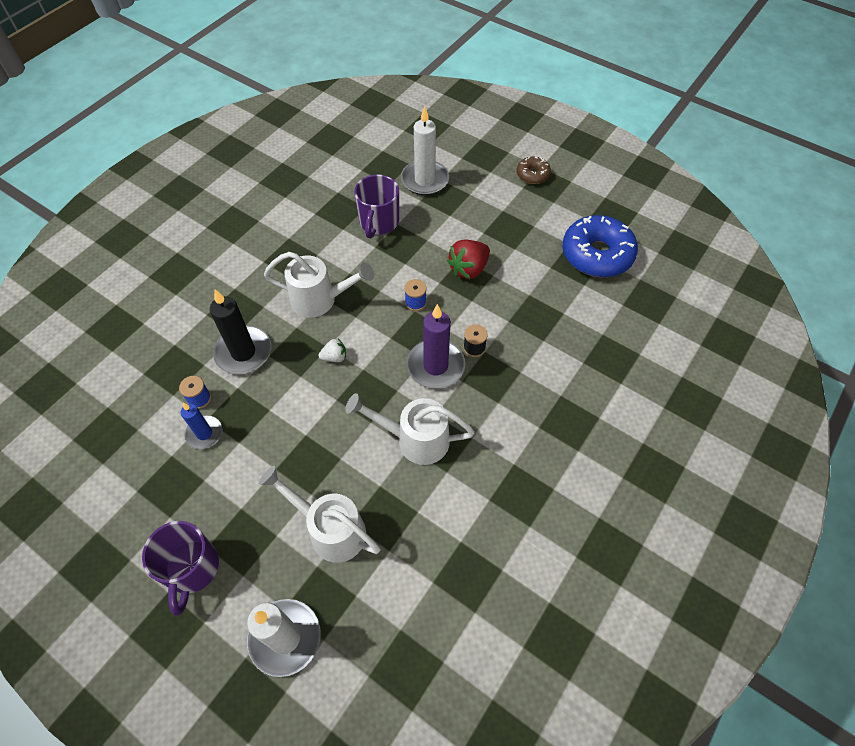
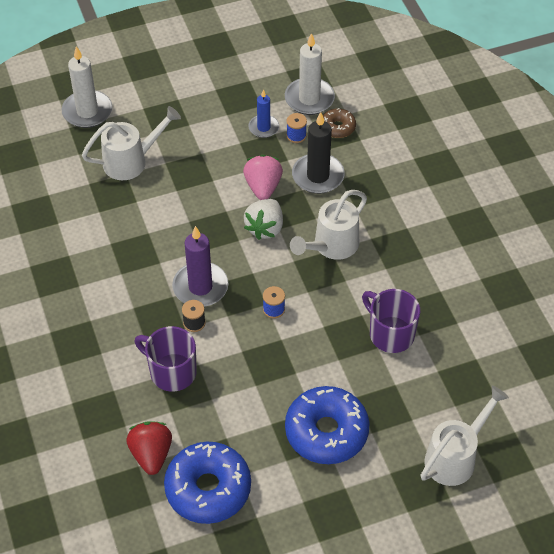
camera: 125 degrees right, 5 degrees down
purple mug [142,521,219,616] -> purple mug moved to [135,326,197,392]
white strawberry [318,339,346,362] -> white strawberry [244,199,283,240], size x1.80
white watering can [345,393,475,465] -> white watering can moved to [421,386,509,486]
white candle [401,106,449,195] -> white candle moved to [285,33,335,115]
red strawberry [447,239,490,279] -> red strawberry moved to [126,421,172,475]
brown donut [517,156,551,184] -> brown donut moved to [323,108,356,138]
none -> pink strawberry [243,155,283,200]
none -> blue donut [285,386,369,464]

